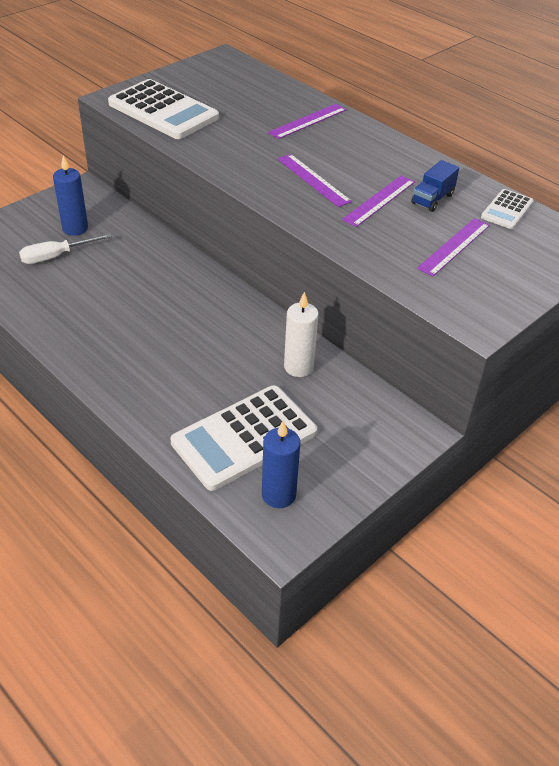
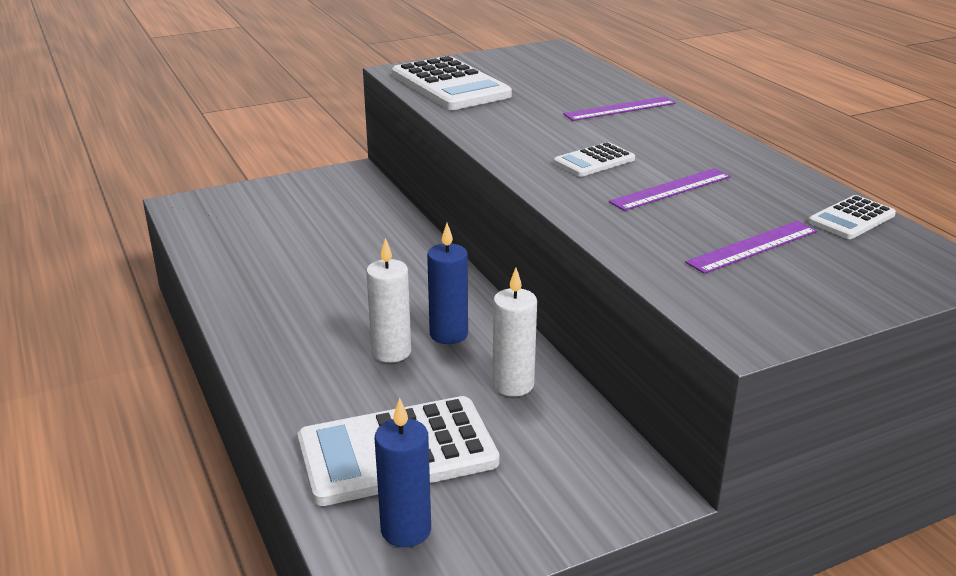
camera: 20 degrees right, 15 degrees down
white screwdriver [19,233,112,264] -> none
blue candle [53,155,88,236] -> blue candle moved to [427,223,468,344]
purple ruler [278,154,352,207] -> white calculator [554,142,635,177]
blue truck [411,160,459,212] -> none
none -> white candle [366,238,411,363]

